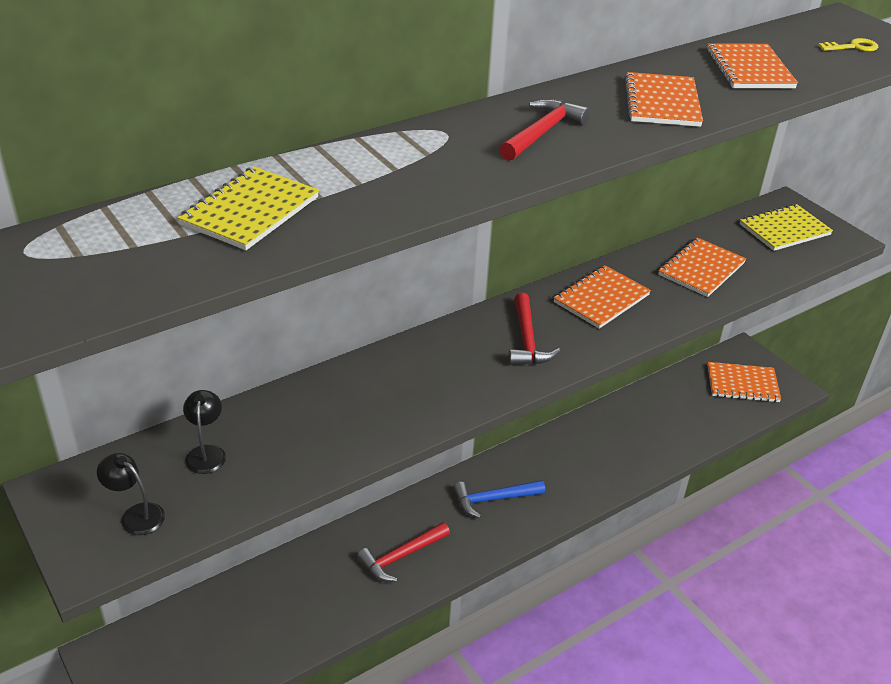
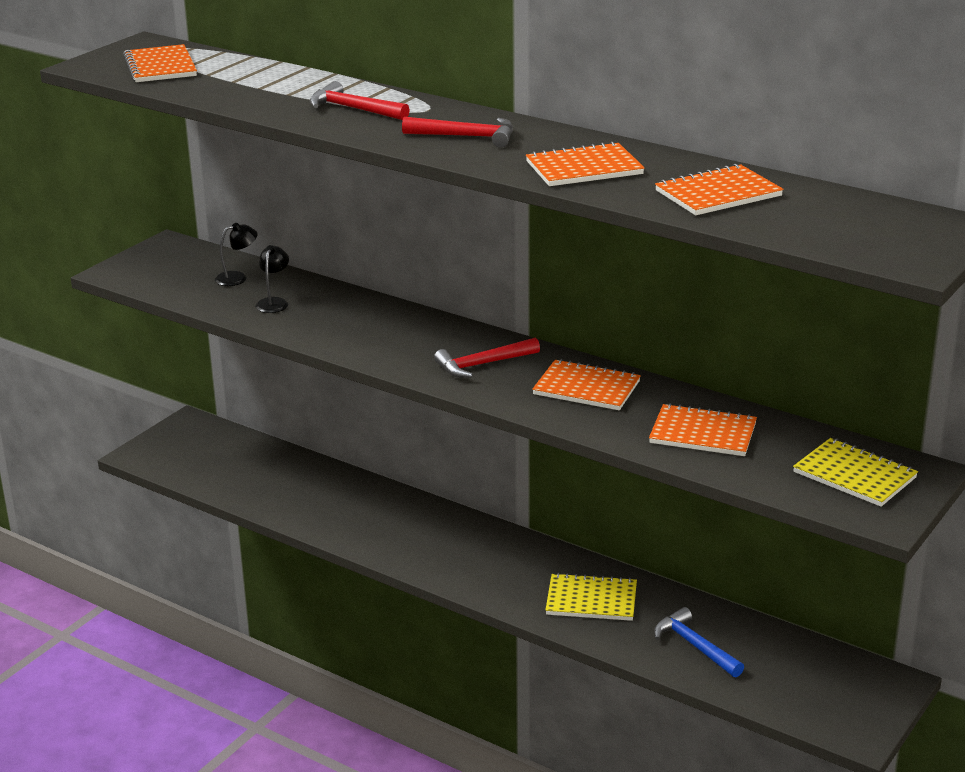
camera: 70 degrees right, 10 degrees down
black lamp [97,453,165,535] -> black lamp moved to [255,245,289,313]
yellow notebook [177,167,319,250] -> yellow notebook moved to [545,573,637,621]
red hammer [357,522,450,582] -> red hammer moved to [310,81,410,120]
blue hammer [453,480,545,518] -> blue hammer moved to [654,607,744,677]
orange notebook [707,362,781,402] -> orange notebook moved to [123,44,197,82]
yellow key [818,38,879,51] -> none

